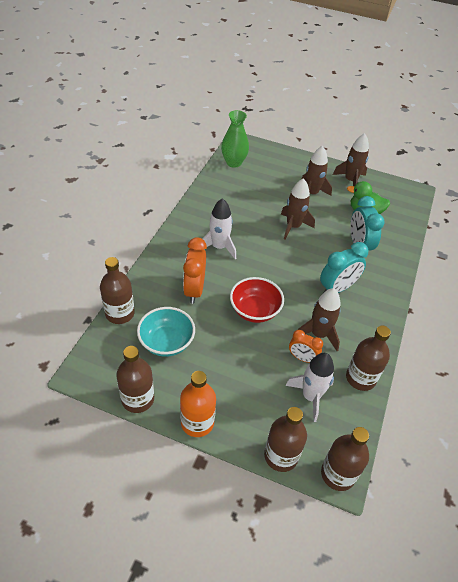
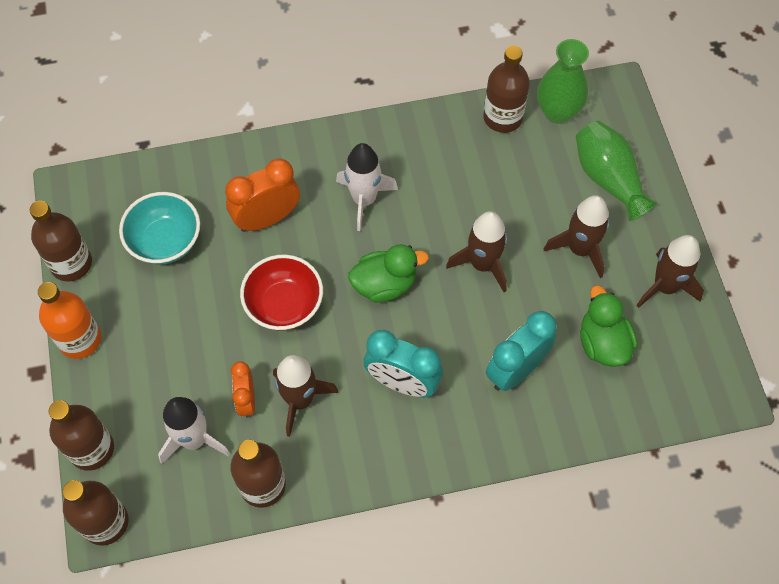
camera: 60 degrees right, 15 degrees up
brown bottle [100,257,135,324] -> brown bottle moved to [483,46,530,133]
none -> green duck [348,244,429,302]
none -> green vase [576,121,657,221]

